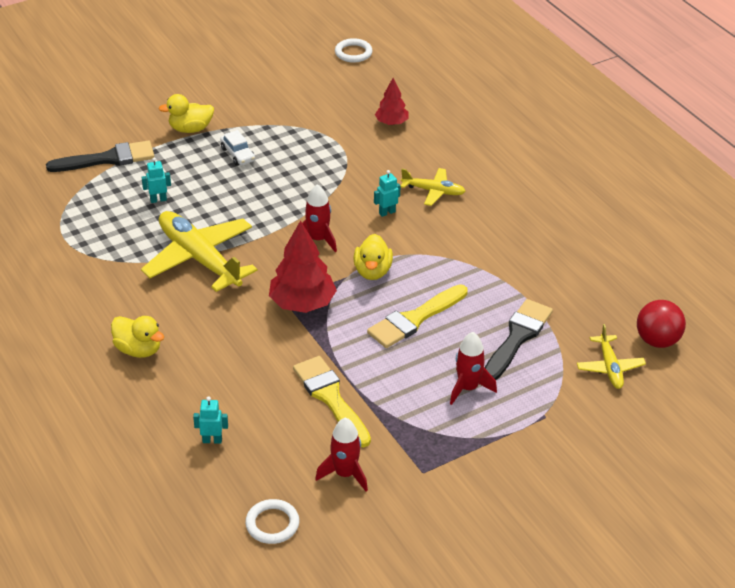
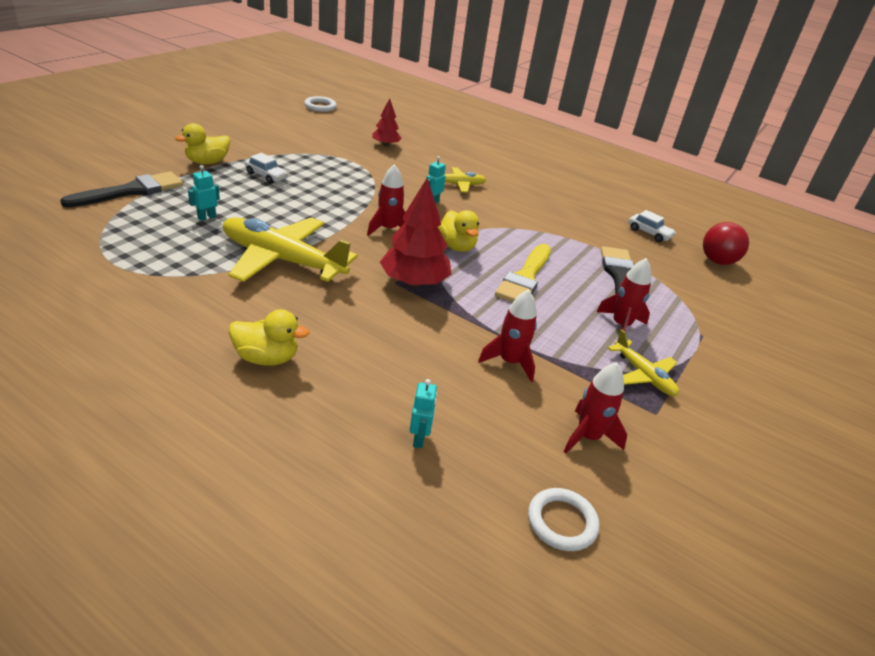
camera: 30 degrees left, 5 degrees down
turquoise robot [193,397,228,444] -> turquoise robot turned 120 degrees clockwise [410,379,437,448]
yellow brush [293,356,371,447] -> red rocket [478,290,537,382]
yellow plane [577,324,646,389] -> yellow plane moved to [608,329,679,396]
none -> white car [629,210,676,242]

